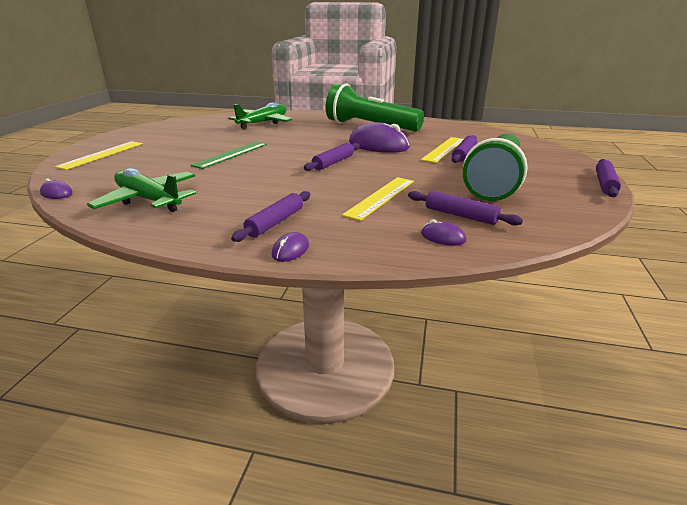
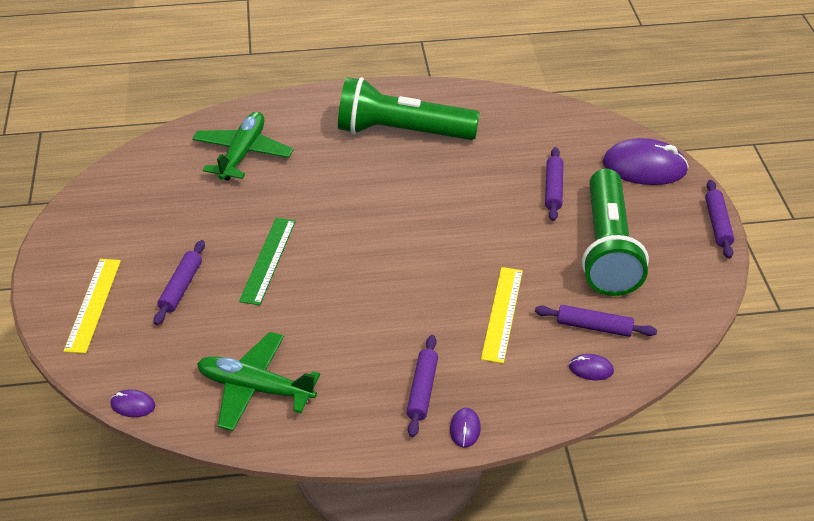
camera: 20 degrees left, 15 degrees up
purple rolling pin [304,143,360,171] -> purple rolling pin moved to [154,240,205,325]
purple mouse [349,122,410,153] -> purple mouse moved to [603,138,689,185]
yellow ruler [421,137,464,163] -> none

